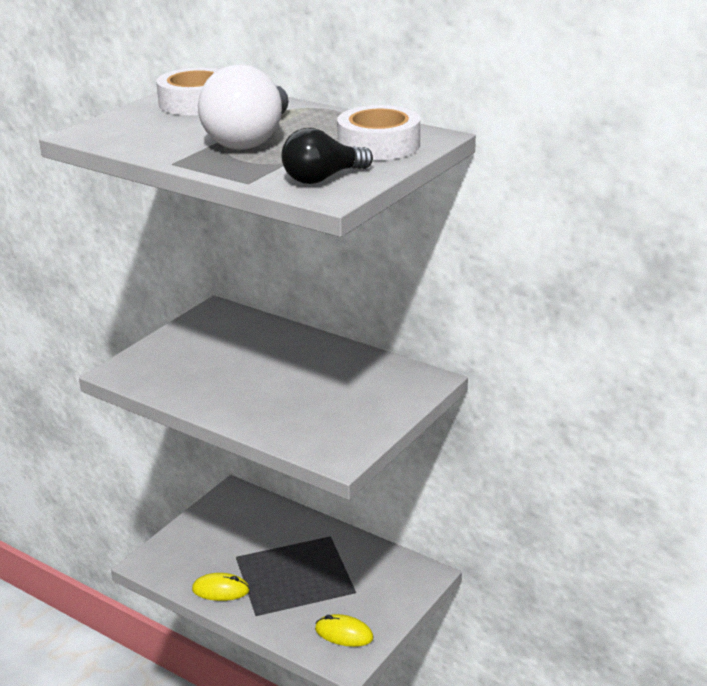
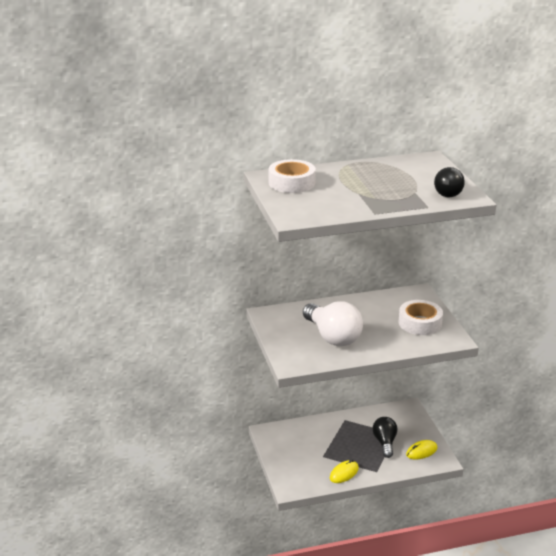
camera: 50 degrees left, 0 degrees up
white light bulb [198,64,289,150] -> white light bulb moved to [303,301,363,346]
white tape [337,105,420,160] -> white tape moved to [398,300,443,335]
none -> black light bulb [373,417,398,458]

